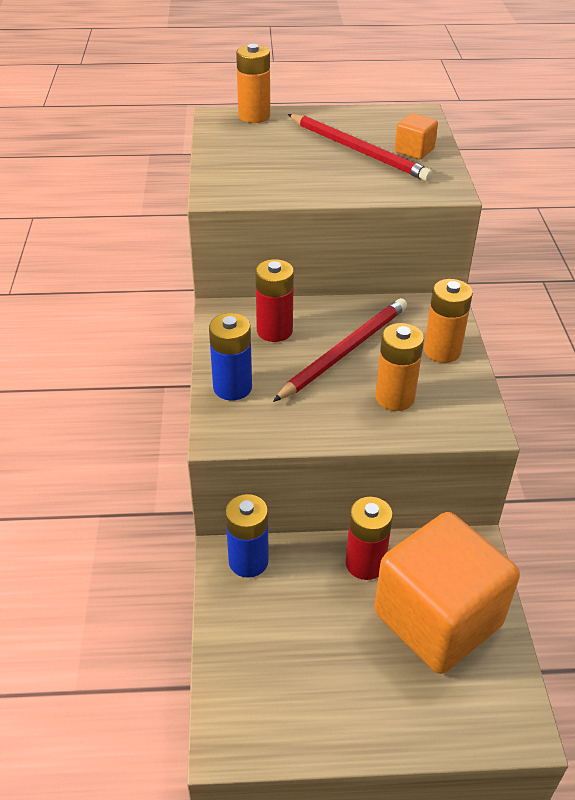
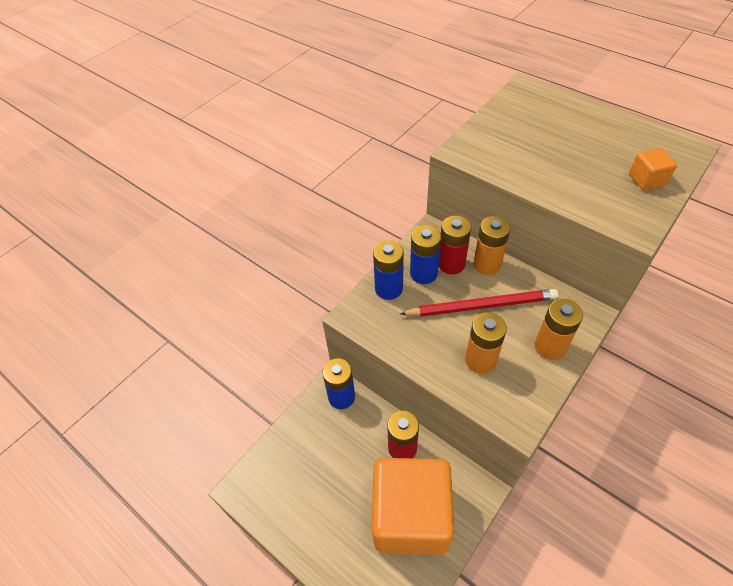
camera: 45 degrees right, 10 degrees up
orange battery [236,44,270,123] -> orange battery moved to [473,216,510,275]
red pencil [288,114,433,181] -> none
none -> blue battery [410,225,441,284]

